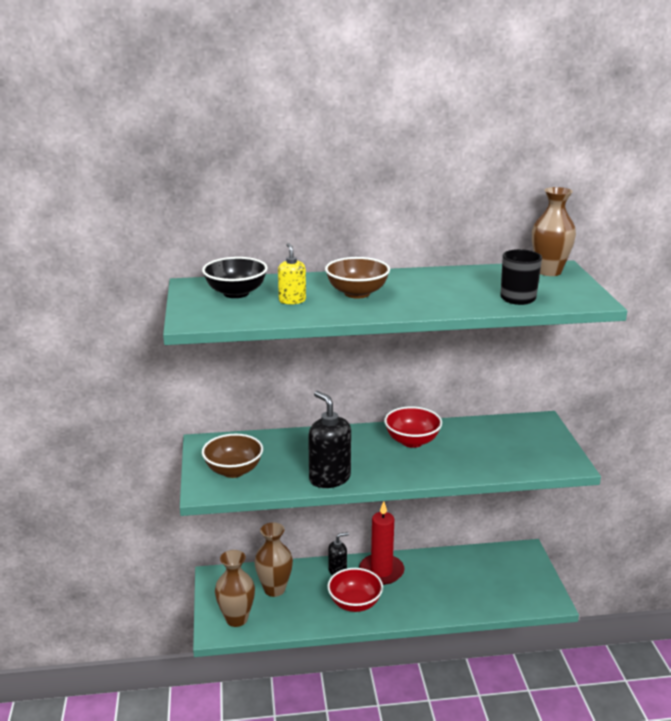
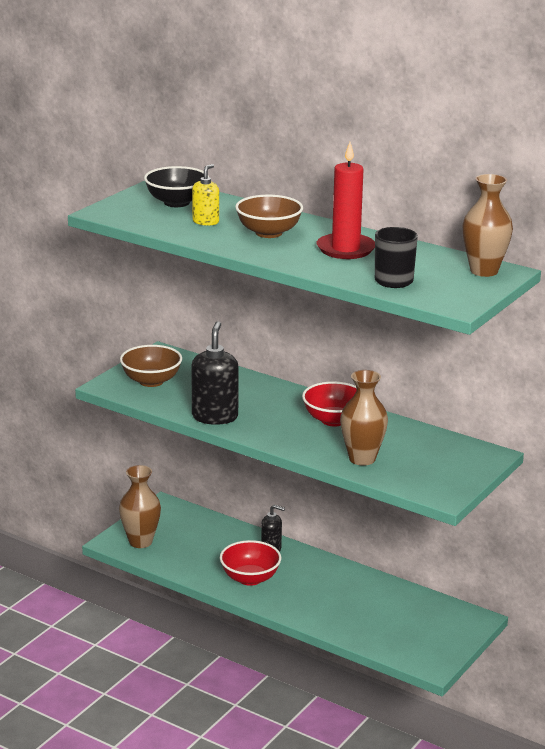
camera: 40 degrees right, 0 degrees up
brown vase [254,523,293,597] -> brown vase moved to [340,370,388,466]
red candle [359,501,405,585] -> red candle moved to [317,142,375,259]

